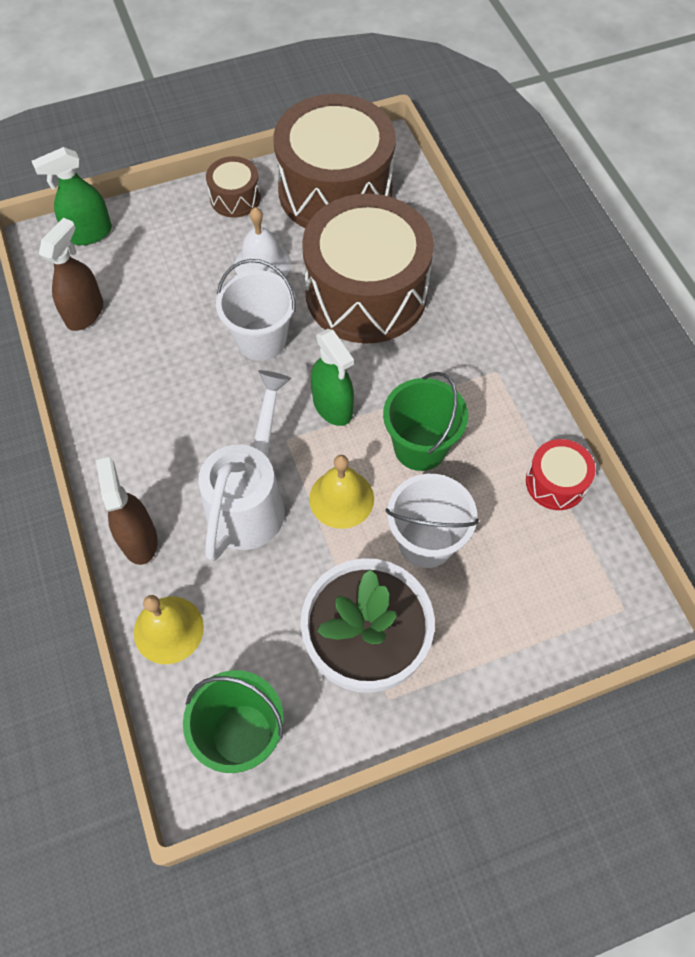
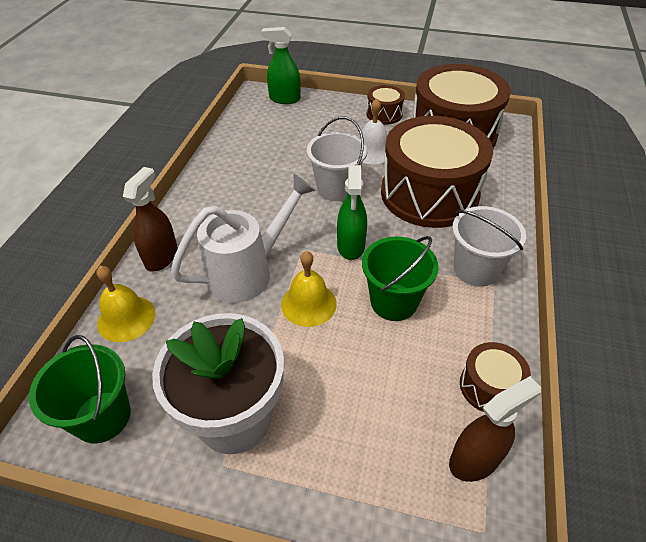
camera: 35 degrees right, 15 degrees down
brown spray bottle [39,218,103,331] -> brown spray bottle moved to [449,376,541,482]
white bucket [386,474,479,568] -> white bucket moved to [452,206,526,287]
red drum [526,439,595,510] -> brown drum [460,342,531,412]

